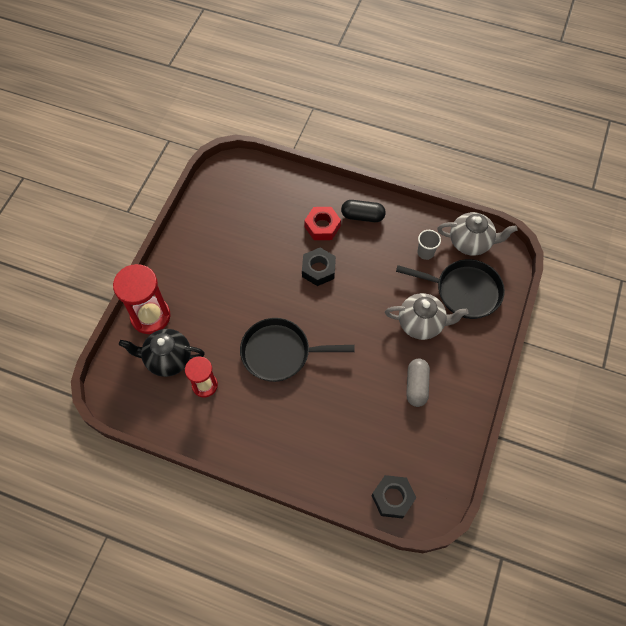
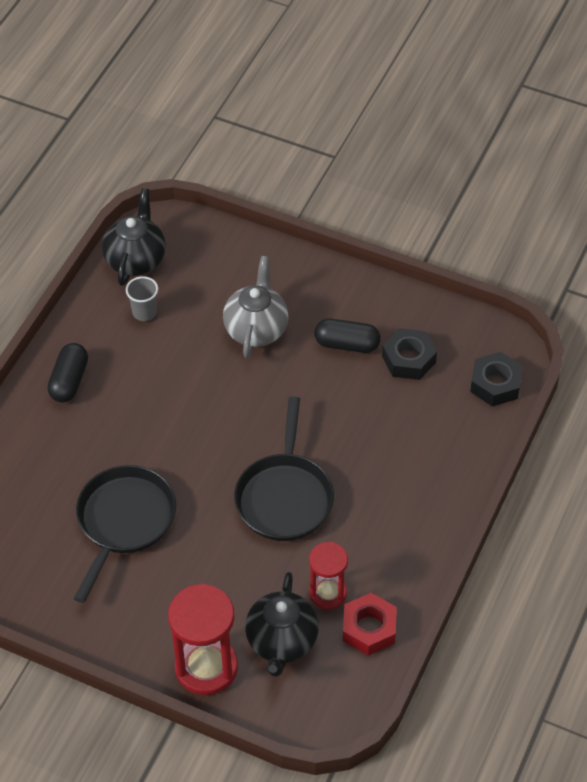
camera: 85 degrees left, 10 degrees down
black nut [302,248,336,286] -> black nut moved to [382,328,437,380]
red nut [304,207,341,240] -> red nut moved to [343,593,397,656]
black pan [396,259,505,319] -> black pan moved to [74,465,176,603]
grey capsule [406,358,430,407] -> black capsule [314,319,381,353]
grey teapot [437,212,517,255] -> black teapot [102,188,166,286]

